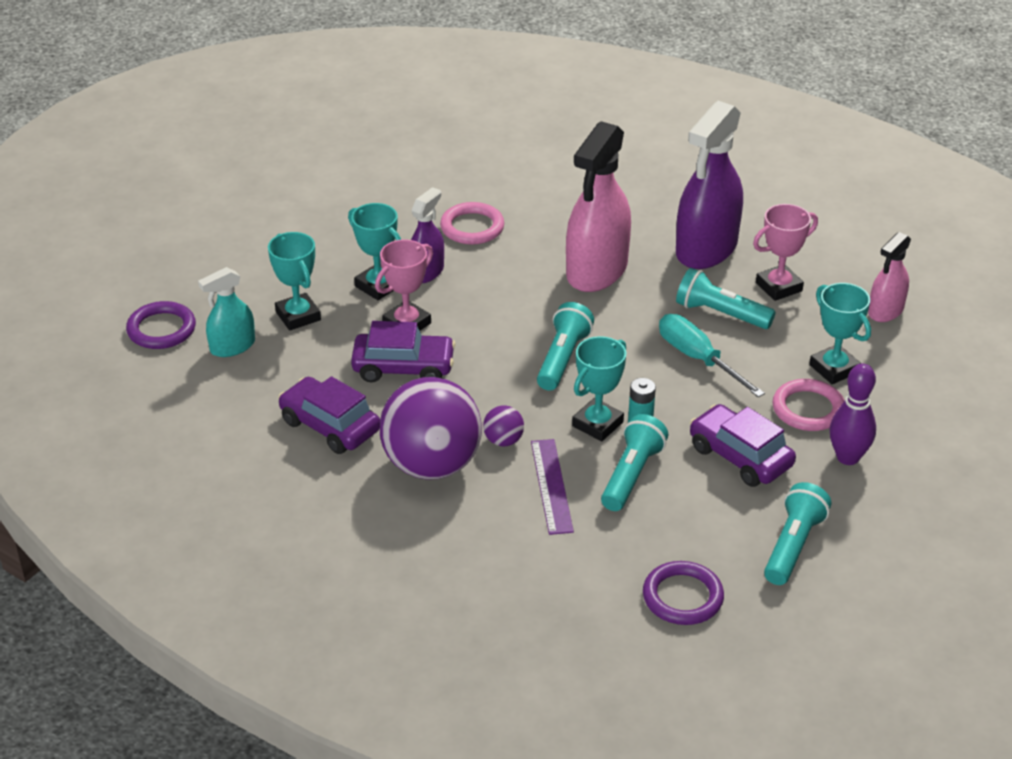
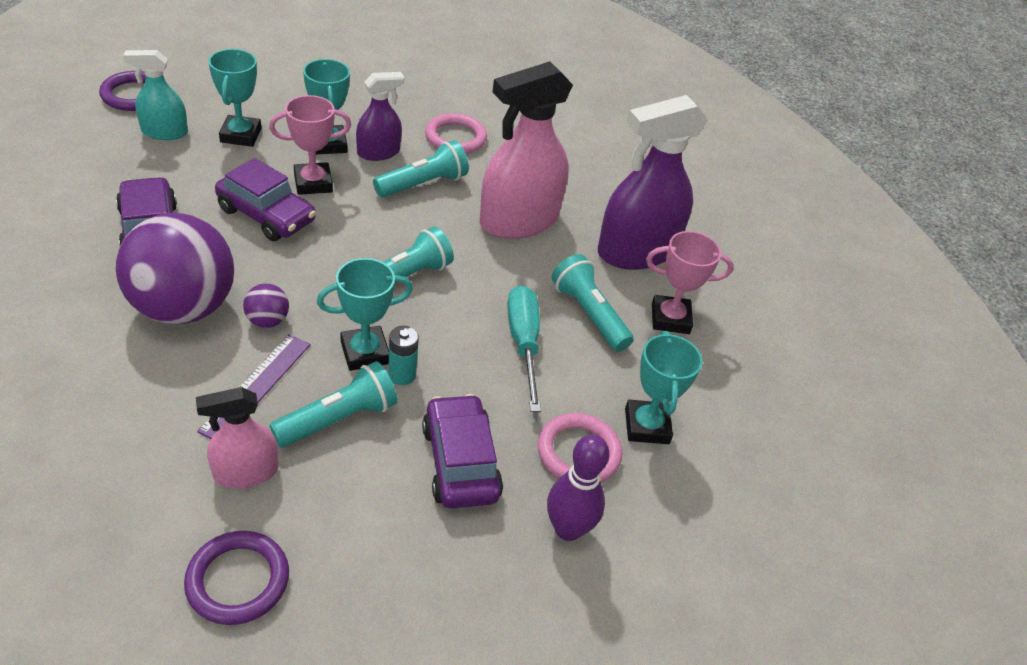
camera: 25 degrees right, 5 degrees up
turquoise flashlight [764,482,831,585] -> turquoise flashlight moved to [373,140,469,198]
pink spray bottle [868,232,911,322] -> pink spray bottle moved to [196,387,278,488]

